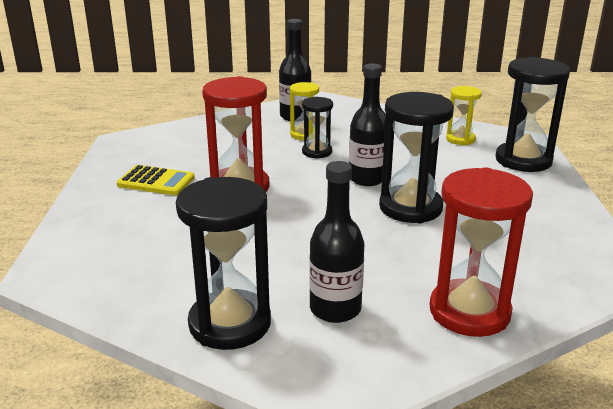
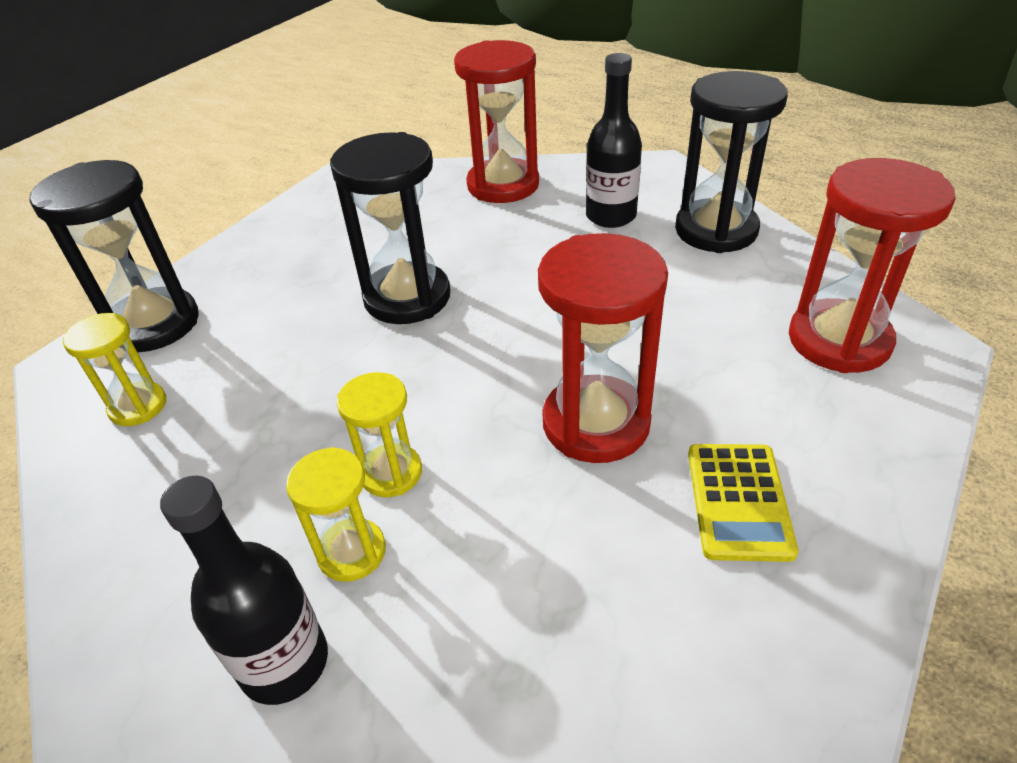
camera: 145 degrees left, 15 degrees up
yellow calculator [117,165,195,195] -> yellow calculator turned 135 degrees counterclockwise [688,444,798,562]
black hourglass [302,97,333,159] -> yellow hourglass [337,372,422,497]
black bottle [349,64,386,186] -> none
none -> red hourglass [789,158,956,373]

